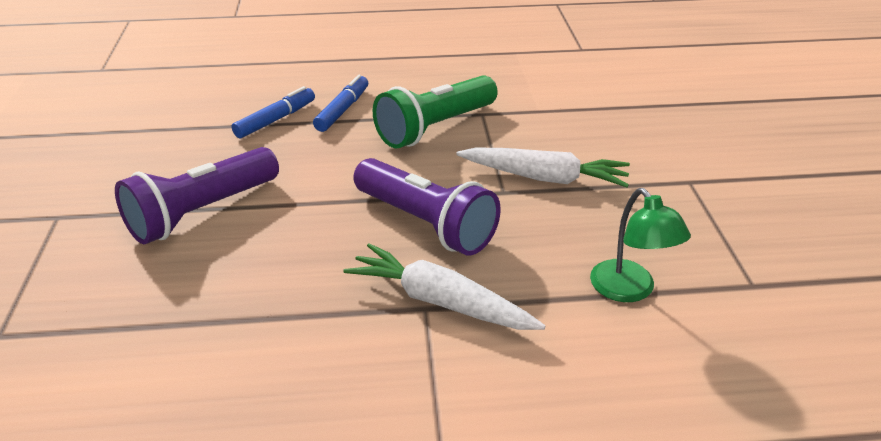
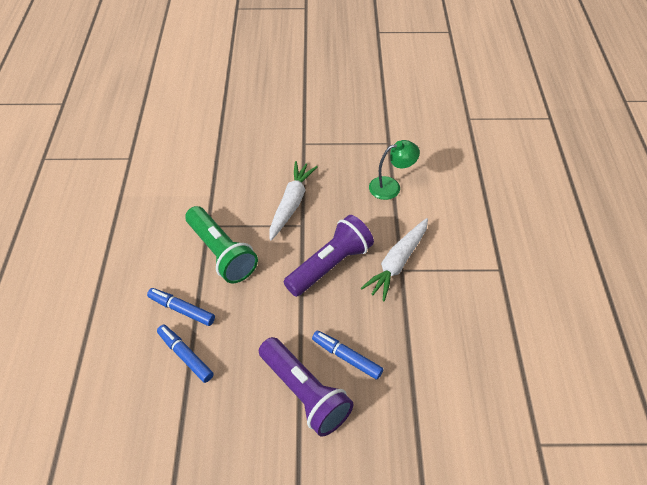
camera: 85 degrees left, 15 degrees up
none -> blue marker [312,331,383,380]

